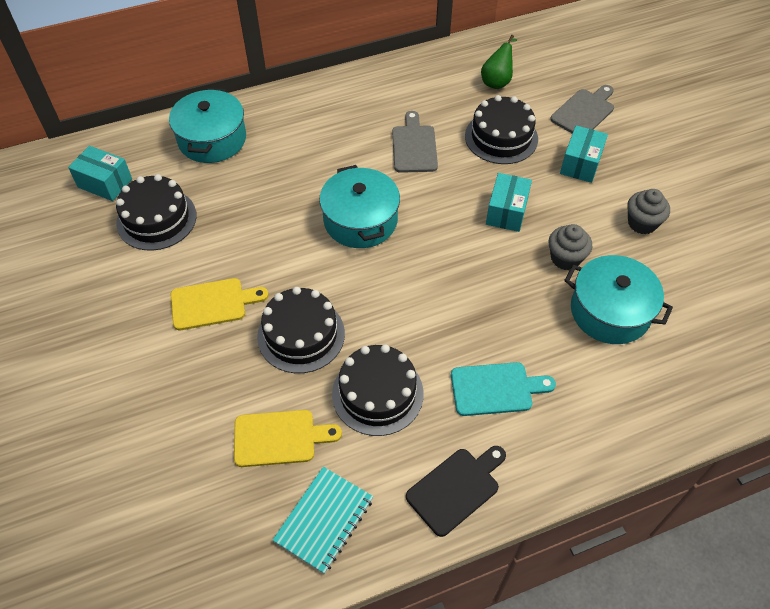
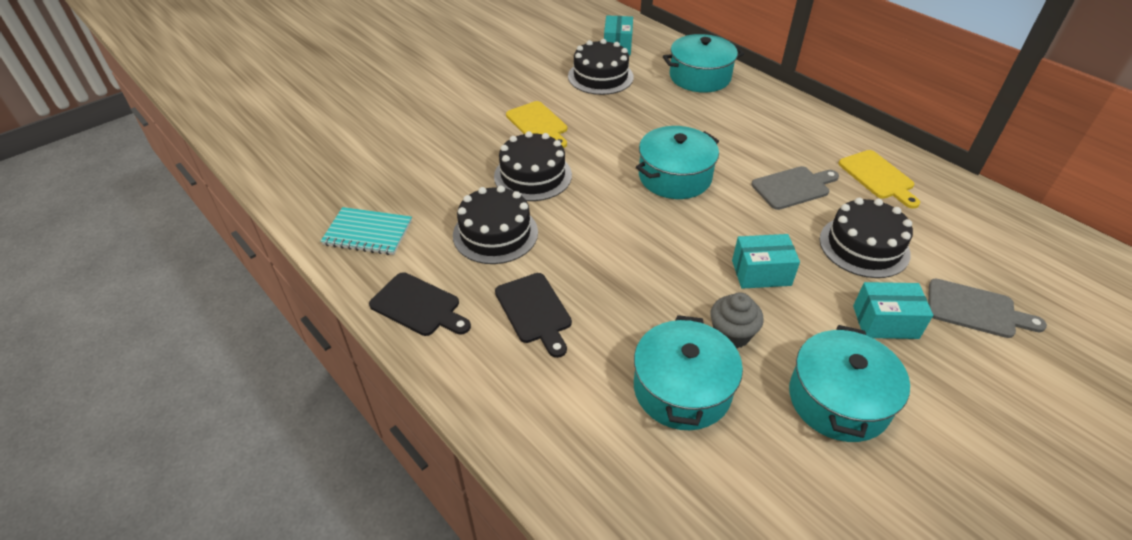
camera: 70 degrees right, 10 degrees down
yellow cutting board [234,410,342,467] -> yellow cutting board moved to [838,150,920,209]
turquoise cutting board [451,362,556,416] -> black cutting board [495,273,572,358]
green pear [481,35,517,89] -> none
grey cupcake [627,189,670,234] -> turquoise pot [789,325,910,442]

